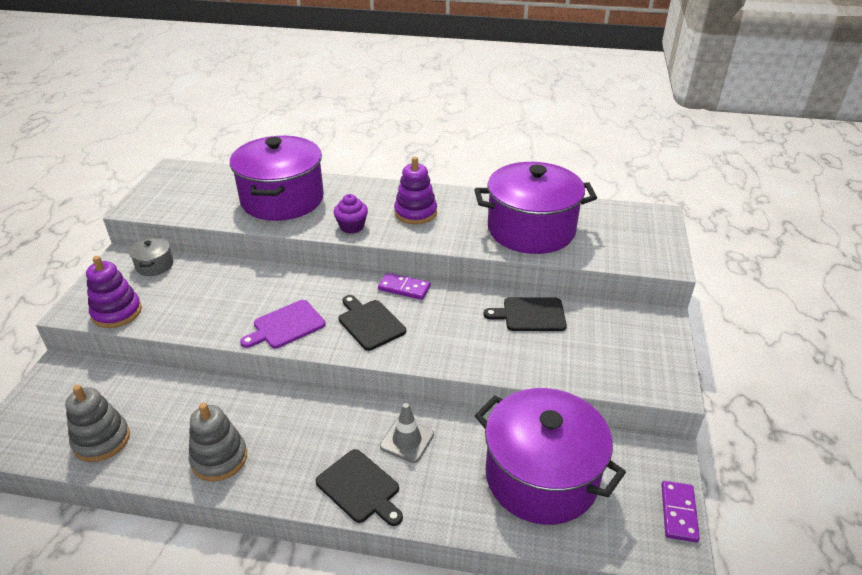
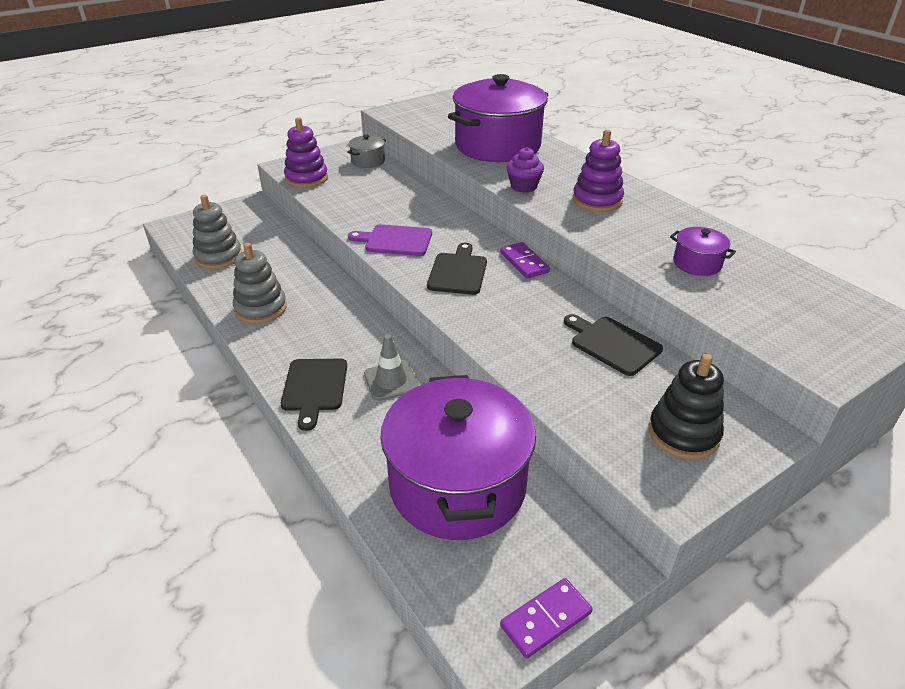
camera: 45 degrees right, 0 degrees up
purple pot [474,162,597,254] -> purple pot [670,227,736,276], size x0.42
none -> black stacking toy [649,354,724,459]

